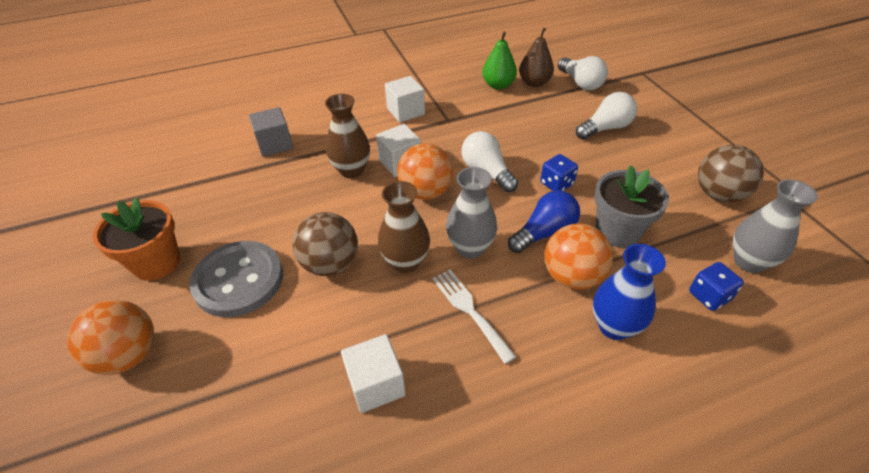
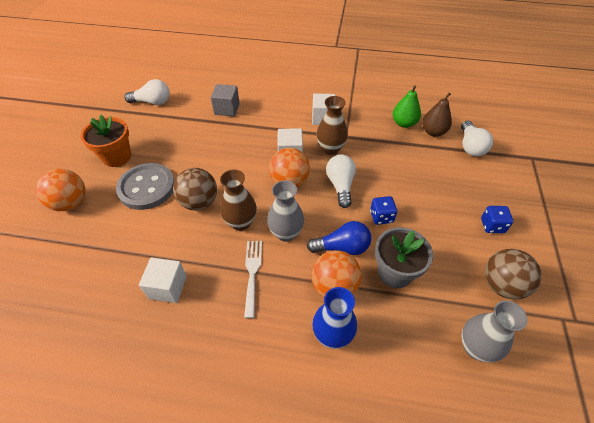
camera: 30 degrees right, 5 degrees up
brown vase [325,94,370,178] -> brown vase moved to [317,96,348,155]
white light bulb [576,92,637,140] -> white light bulb moved to [124,79,170,105]
blue dice [689,262,744,311] -> blue dice moved to [481,206,513,233]

